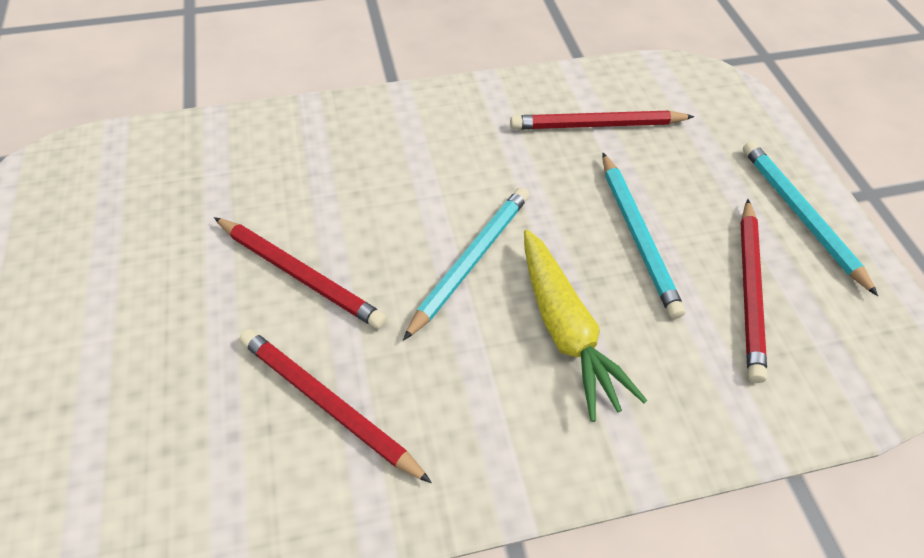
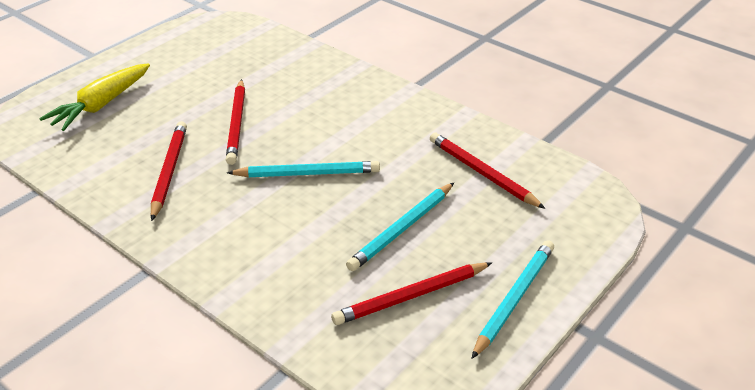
camera: 55 degrees right, 15 degrees down
yellow carrot [524,230,647,422] -> yellow carrot moved to [39,63,150,131]

